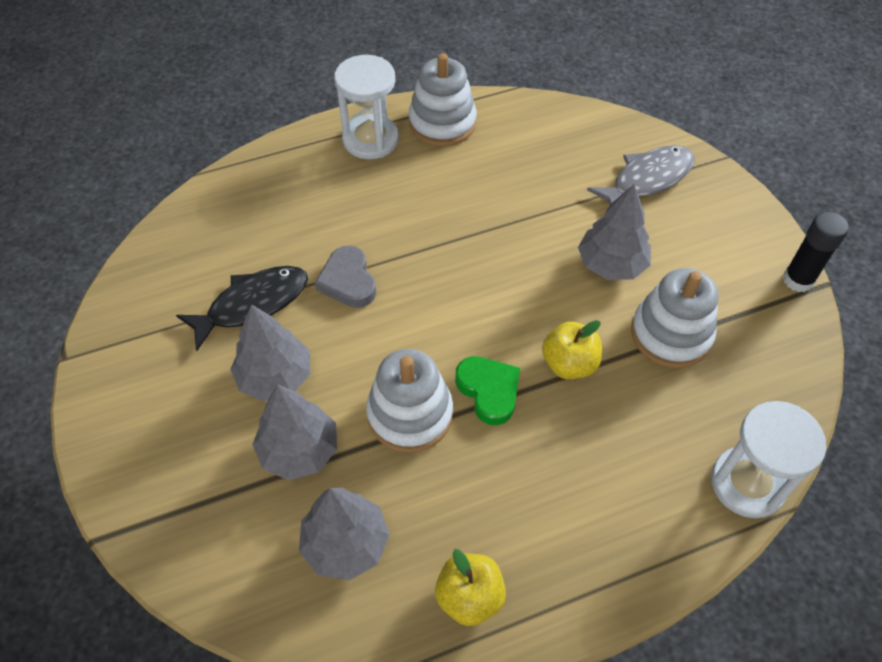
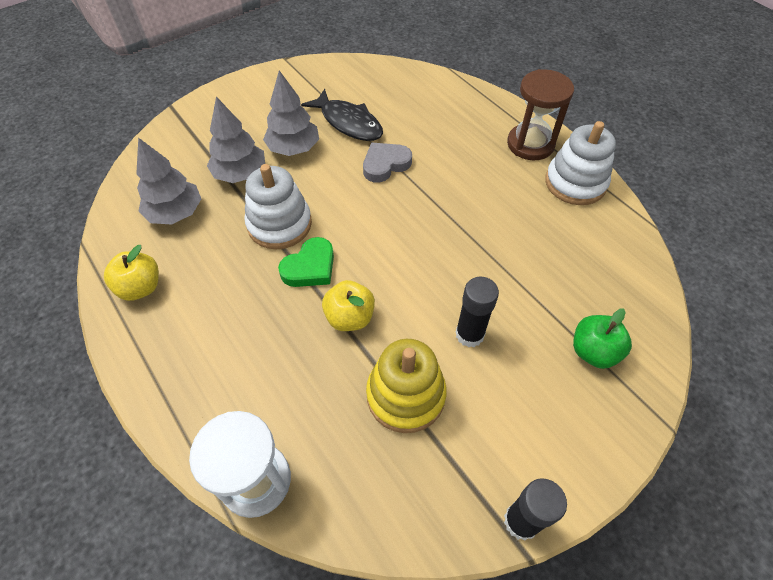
camera: 75 degrees right, 0 degrees up
white hourglass [334,55,399,159] -> brown hourglass [507,69,574,160]
grey tree [578,184,651,280] -> black glue stick [455,277,499,347]
grey fish [587,145,695,205] -> green apple [573,308,632,369]
white stacking toy [631,268,719,368] -> yellow stacking toy [366,339,447,433]

